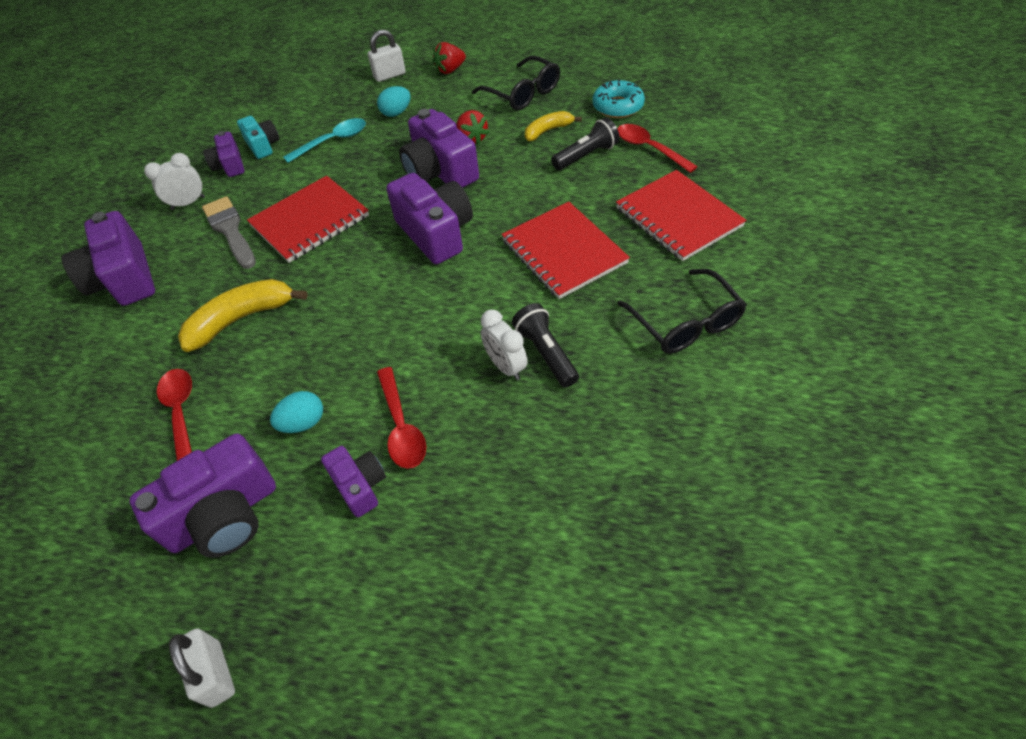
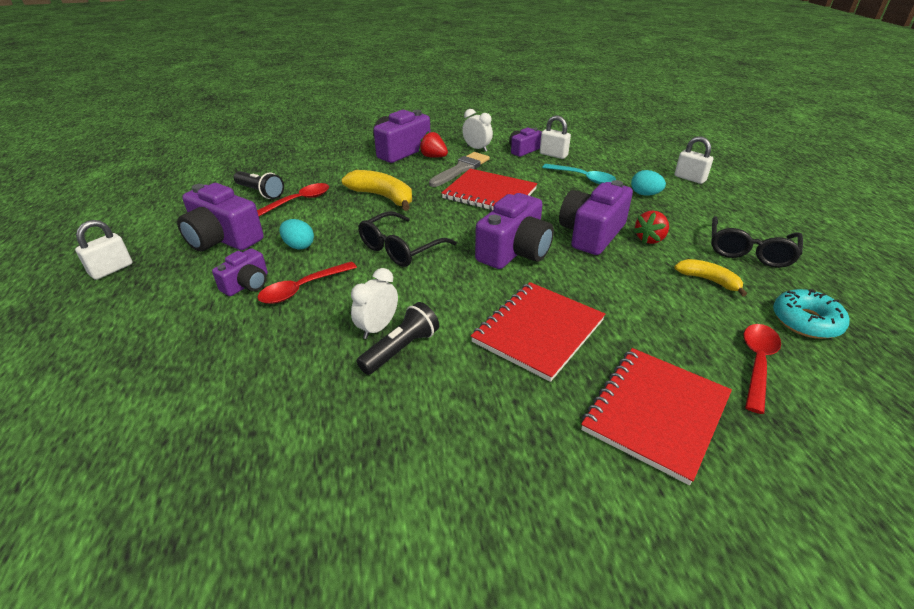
camera: 65 degrees right, 15 degrees down
turquoise camera [237,116,280,159] -> white padlock [540,115,571,159]
red strawberry [433,42,466,74] -> red strawberry moved to [419,131,448,158]
black flashlight [551,117,619,170] -> black flashlight moved to [234,171,284,199]
black glasses [617,269,747,354] -> black glasses moved to [359,211,457,267]

